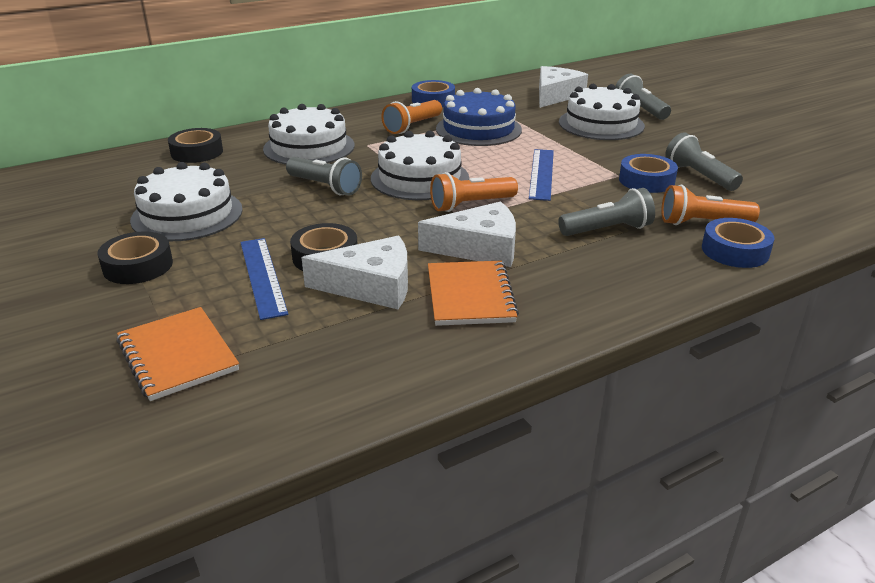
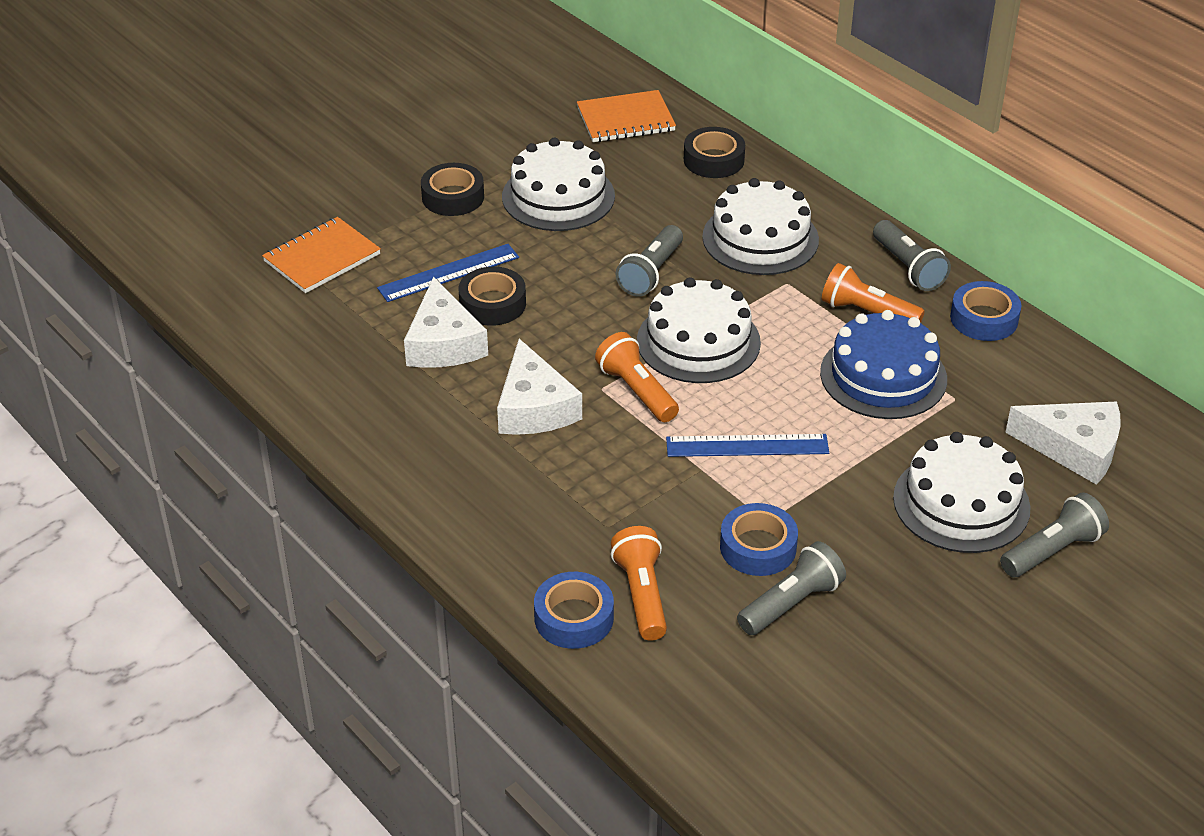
camera: 80 degrees right, 10 degrees up
orange notebook [428,261,519,326] -> orange notebook moved to [577,90,676,142]
grey flashlight [558,188,655,236] -> grey flashlight moved to [873,220,951,291]

